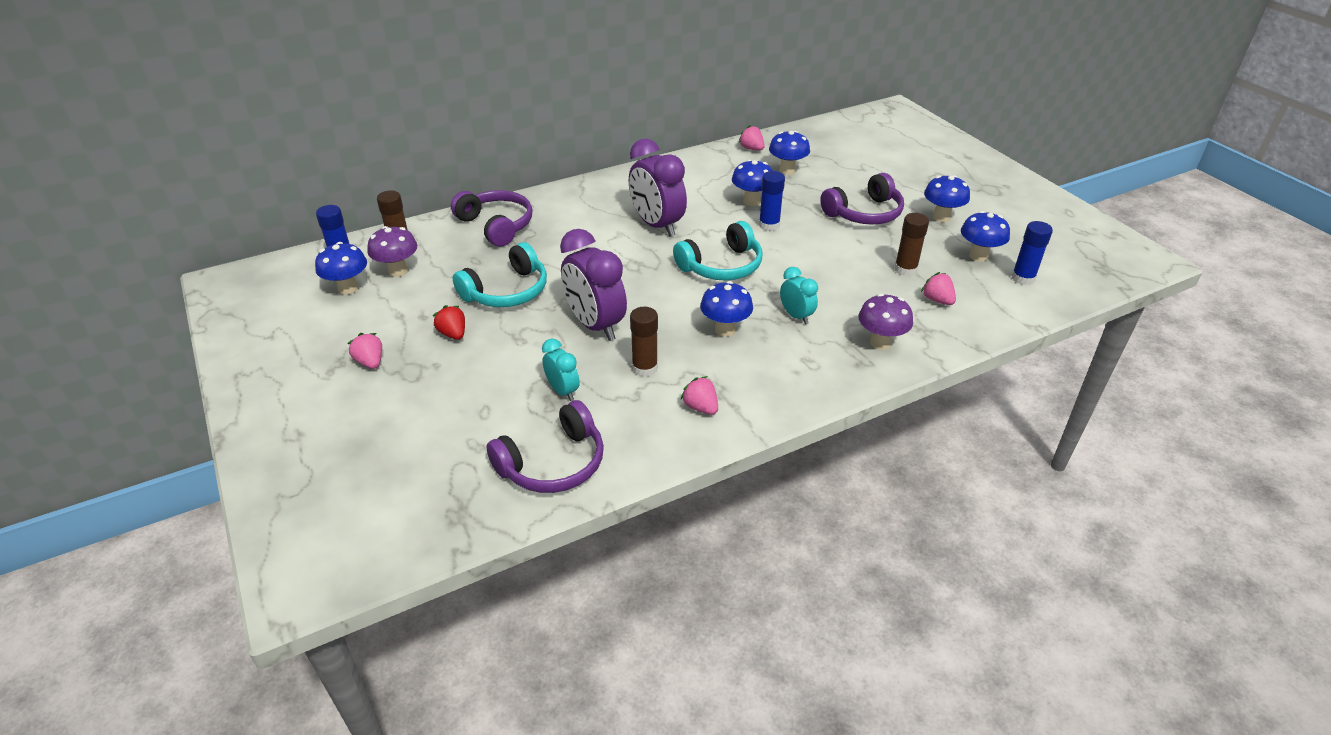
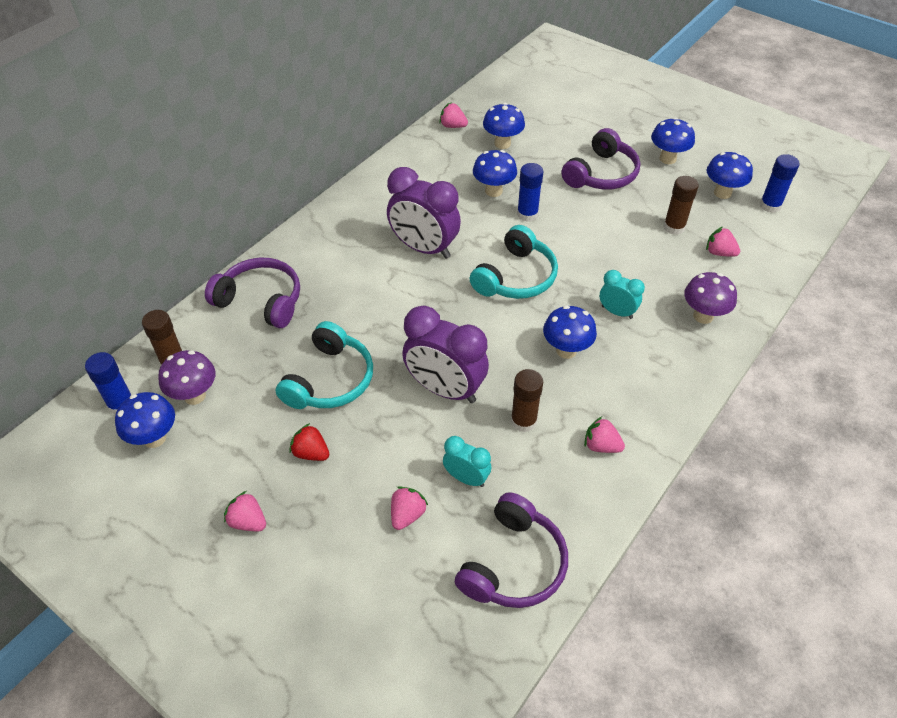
camera: 25 degrees left, 10 degrees up
none -> pink strawberry [391,486,428,530]

